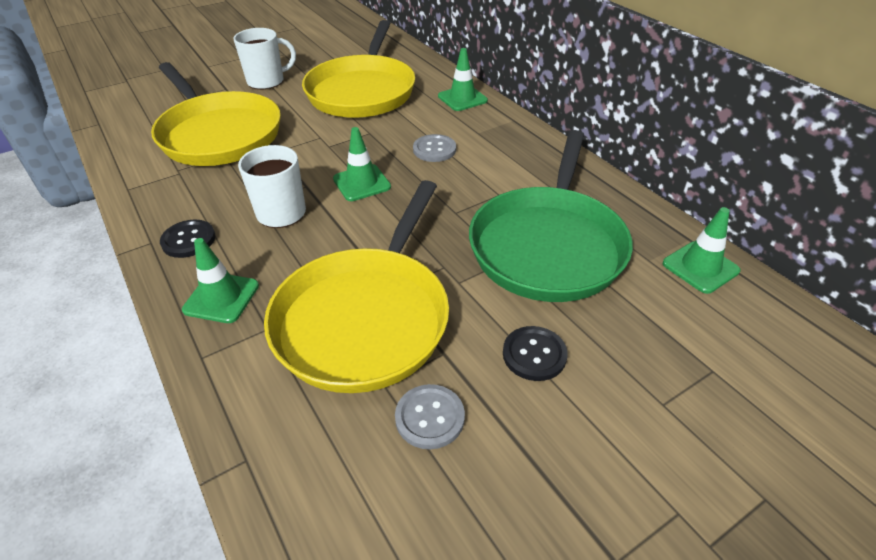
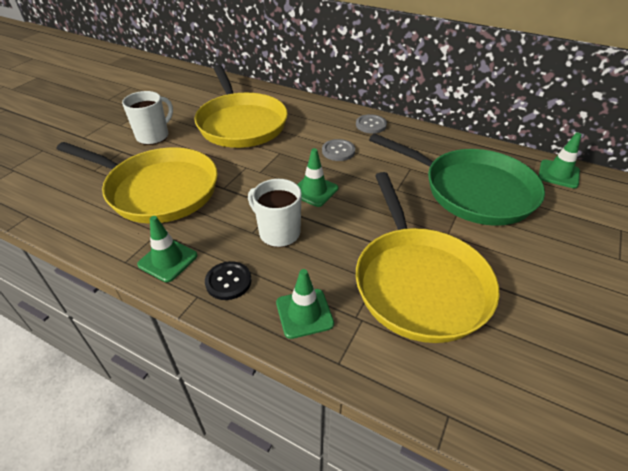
camera: 30 degrees left, 0 degrees up
grey button [395,384,465,449] -> grey button moved to [356,114,387,133]
green traffic cone [438,48,488,111] -> green traffic cone moved to [137,216,197,282]
green pan [469,130,633,302] -> green pan turned 45 degrees counterclockwise [369,133,545,226]
black button [503,326,568,381] -> none

